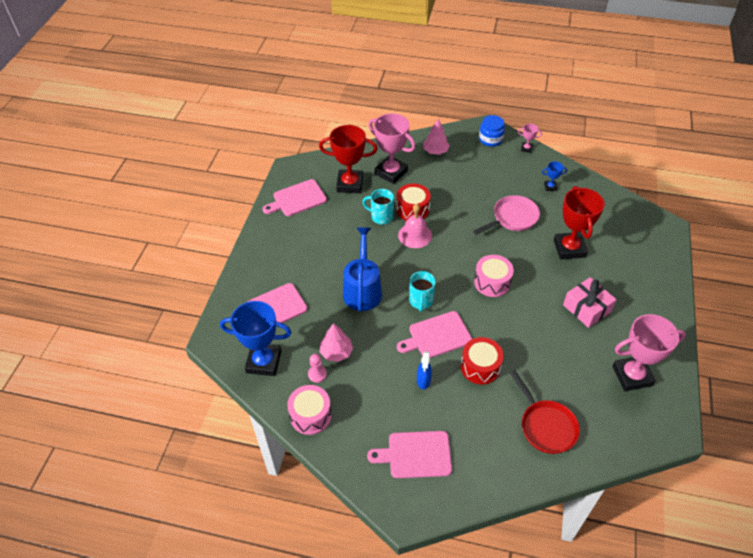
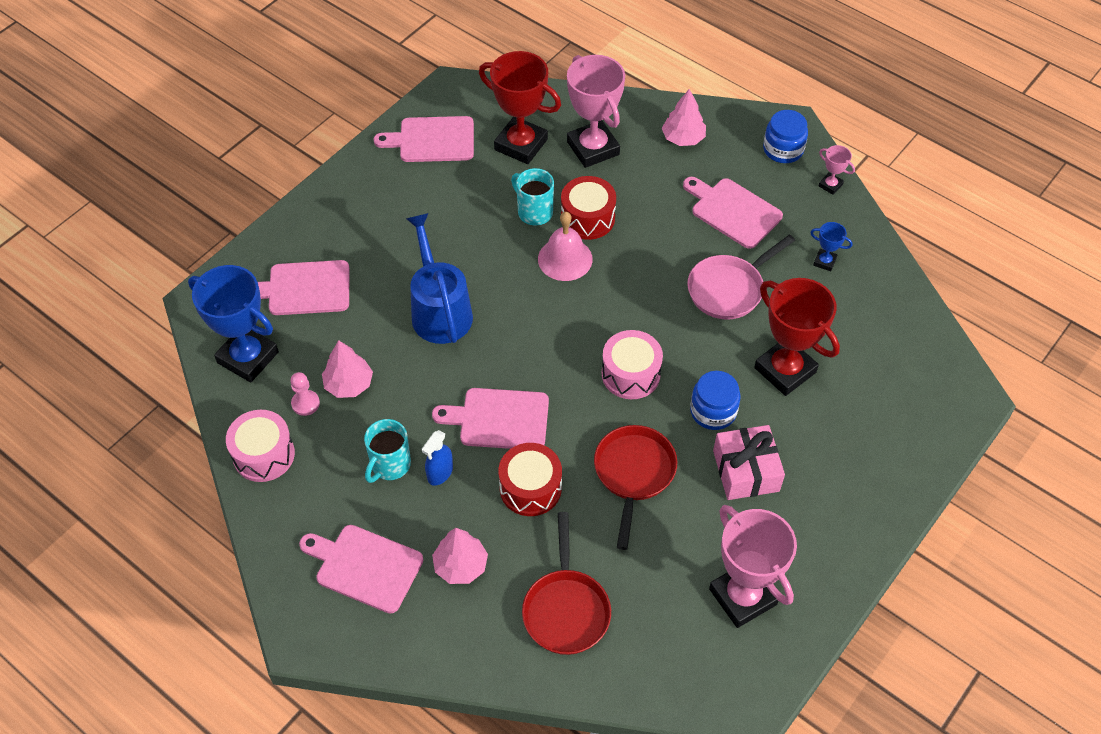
camera: 25 degrees right, 5 degrees up
blue watering can [343,227,382,311] -> blue watering can turned 45 degrees counterclockwise [406,213,473,344]
turquoise mug [409,271,436,312] -> turquoise mug moved to [364,419,411,483]
pink pan [473,195,540,235] -> pink pan turned 150 degrees clockwise [687,234,795,320]
red trophy [554,186,605,259] -> red trophy turned 60 degrees counterclockwise [754,278,840,396]
pink trophy [612,314,686,391] -> pink trophy turned 45 degrees clockwise [709,505,797,628]
none -> pink tree [432,528,488,584]
none -> red pan [594,425,677,550]
none -> pink cutting board [683,177,783,249]
none -> blue jar [690,371,741,430]

